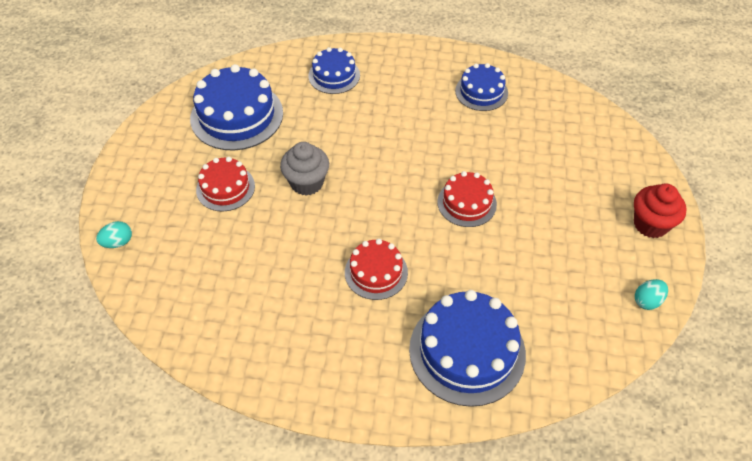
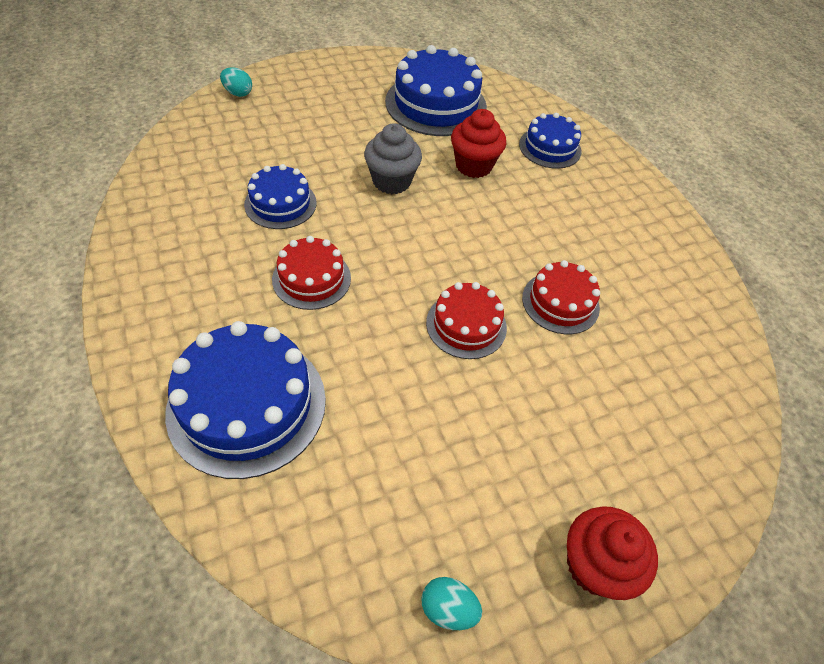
camera: 55 degrees right, 0 degrees up
red cake [196,157,255,211] -> red cake moved to [522,260,600,334]
blue cake [455,63,508,111] -> blue cake moved to [244,164,317,229]
none -> red cupcake [451,109,506,178]

